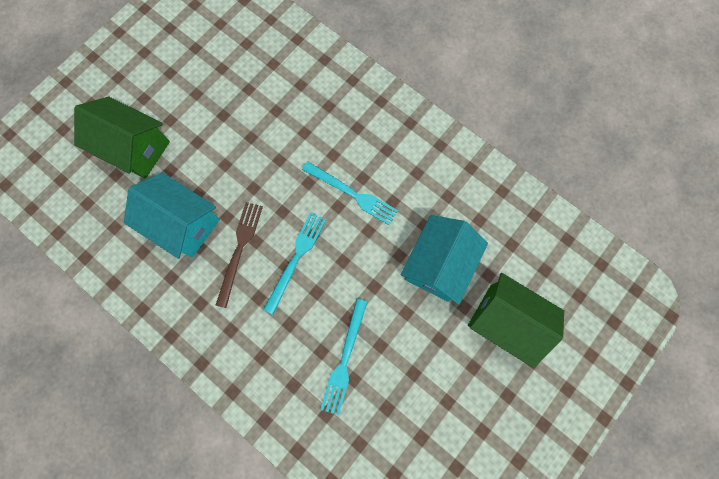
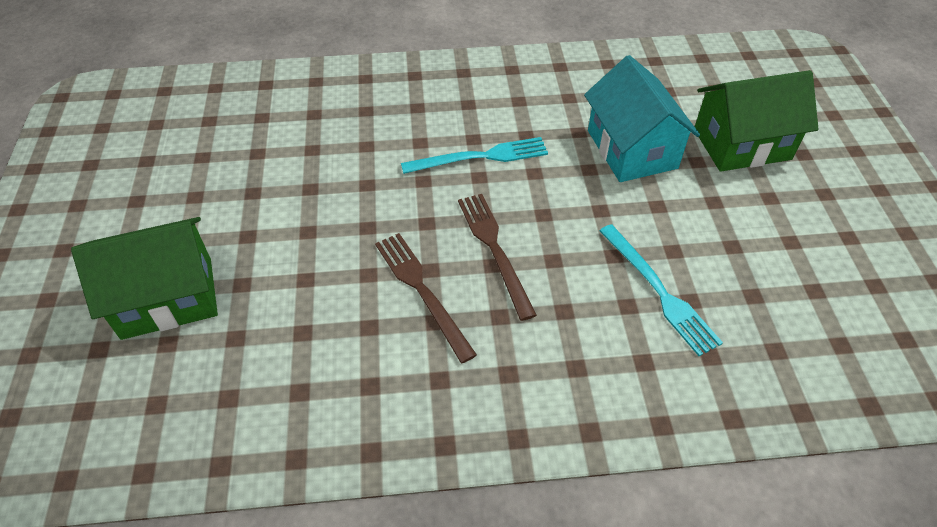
camera: 45 degrees left, 25 degrees down
turquoise house [124,173,220,259] -> none
turquoise fork [263,212,326,315] -> brown fork [458,194,537,321]

